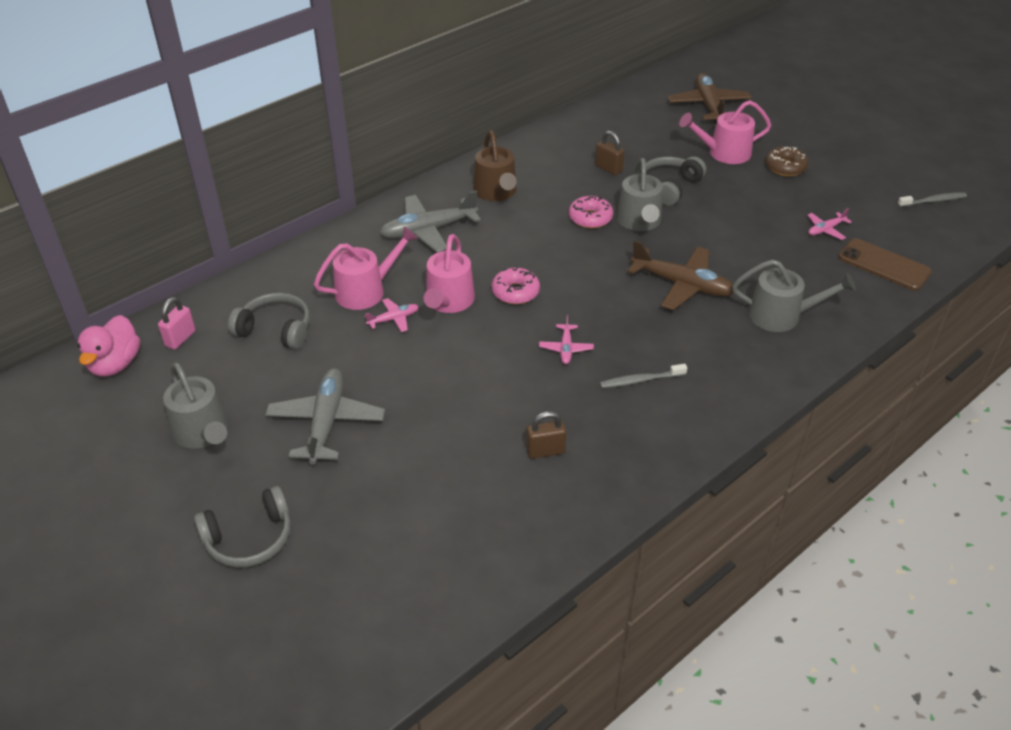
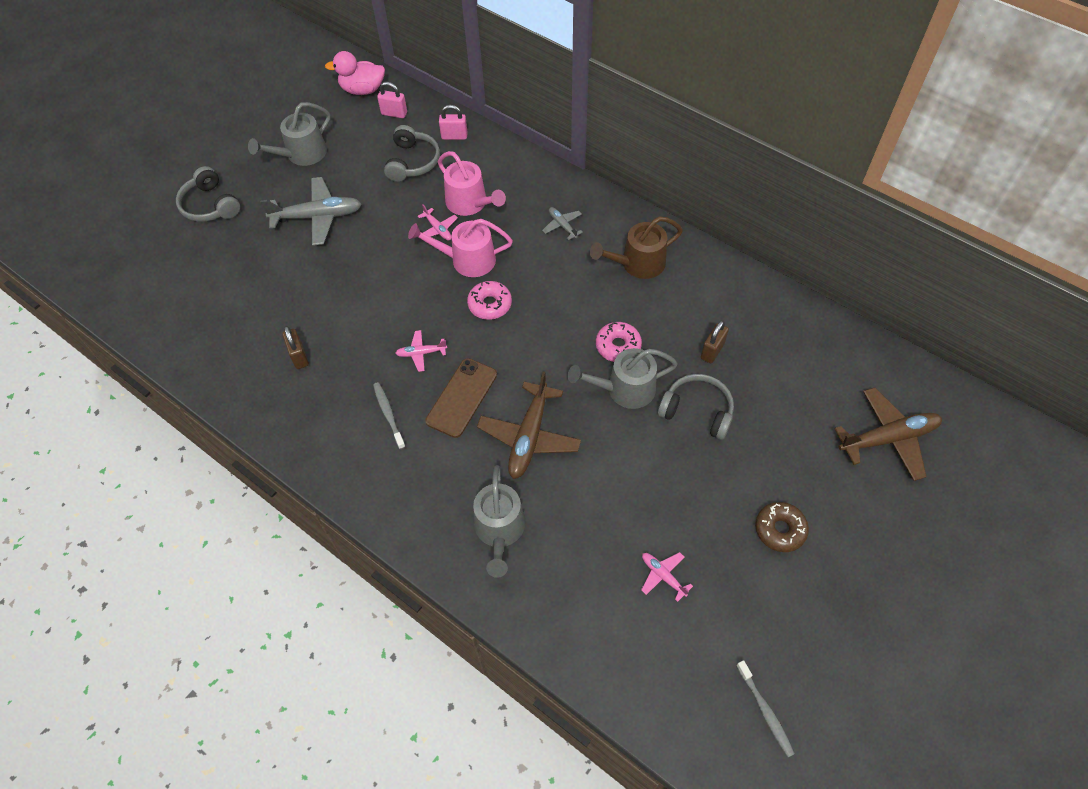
camera: 80 degrees right, 15 degrees up
grey plane [380,191,481,253] -> grey plane [542,207,583,240], size x0.50
pink watering can [679,100,771,164] -> none
brown phone [838,238,932,290] -> brown phone moved to [425,358,497,438]
none -> pink padlock [439,105,468,140]

